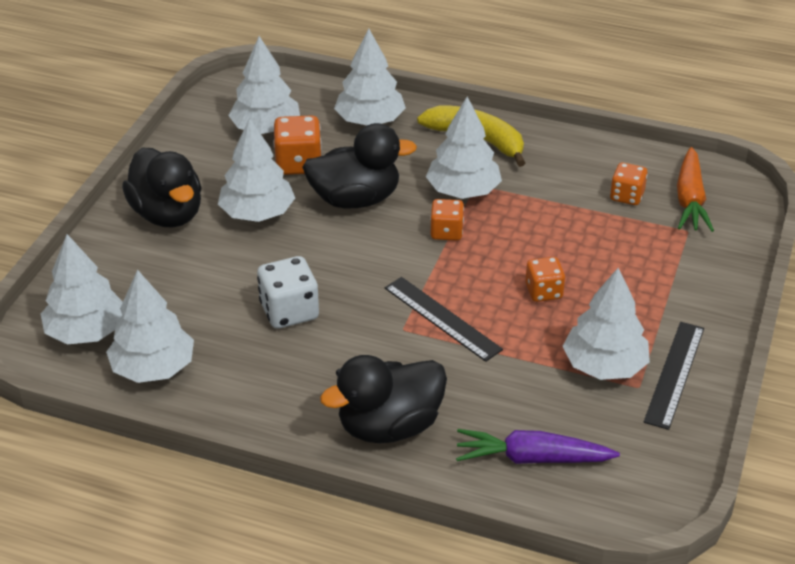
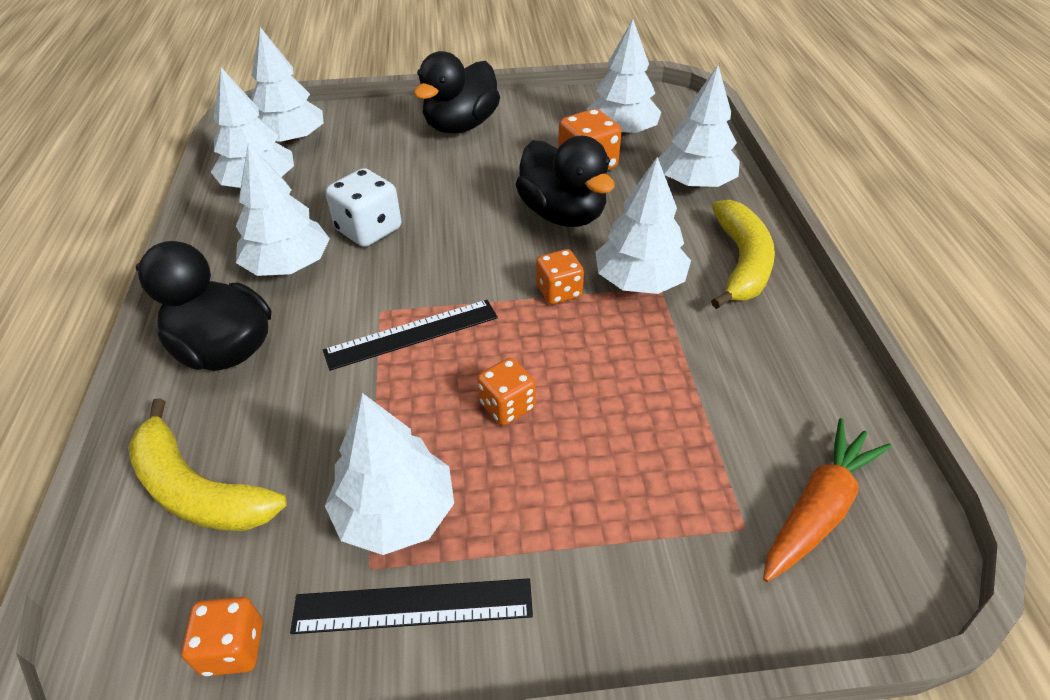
camera: 65 degrees right, 5 degrees up
white tree [218,118,295,222] -> white tree moved to [236,143,330,276]
black ruler [385,277,503,362] -> black ruler turned 45 degrees clockwise [323,300,498,371]
purple carrot [456,429,620,464] -> yellow banana [128,398,287,531]
orange dice [610,162,648,205] -> orange dice moved to [181,597,263,676]
orange carrot [677,147,714,232] -> orange carrot turned 150 degrees clockwise [763,418,892,582]

